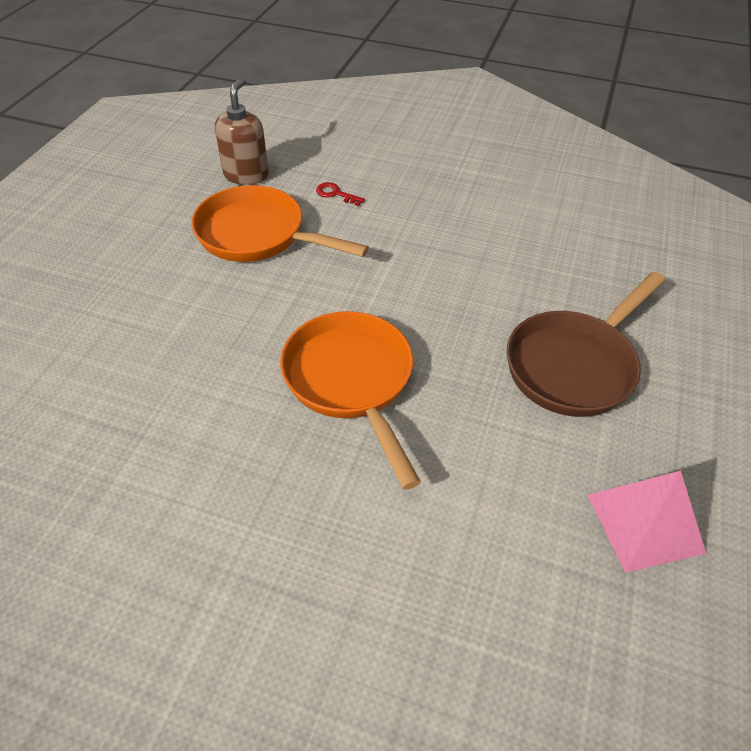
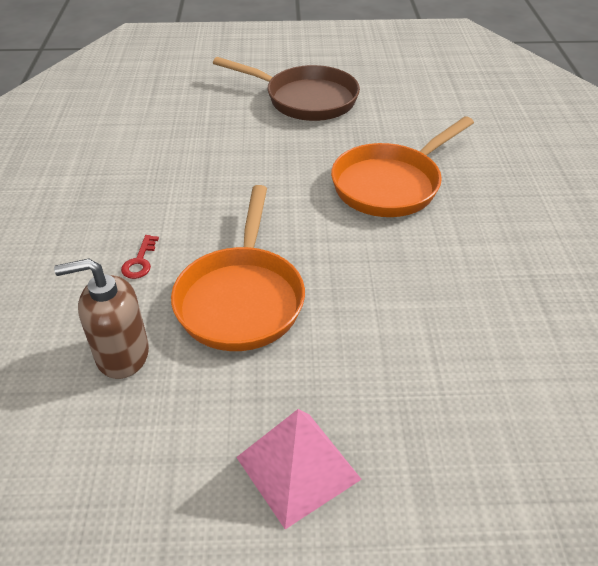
camera: 110 degrees left, 5 degrees down
pink pyramid [587,471,706,573] -> pink pyramid moved to [236,409,362,529]

